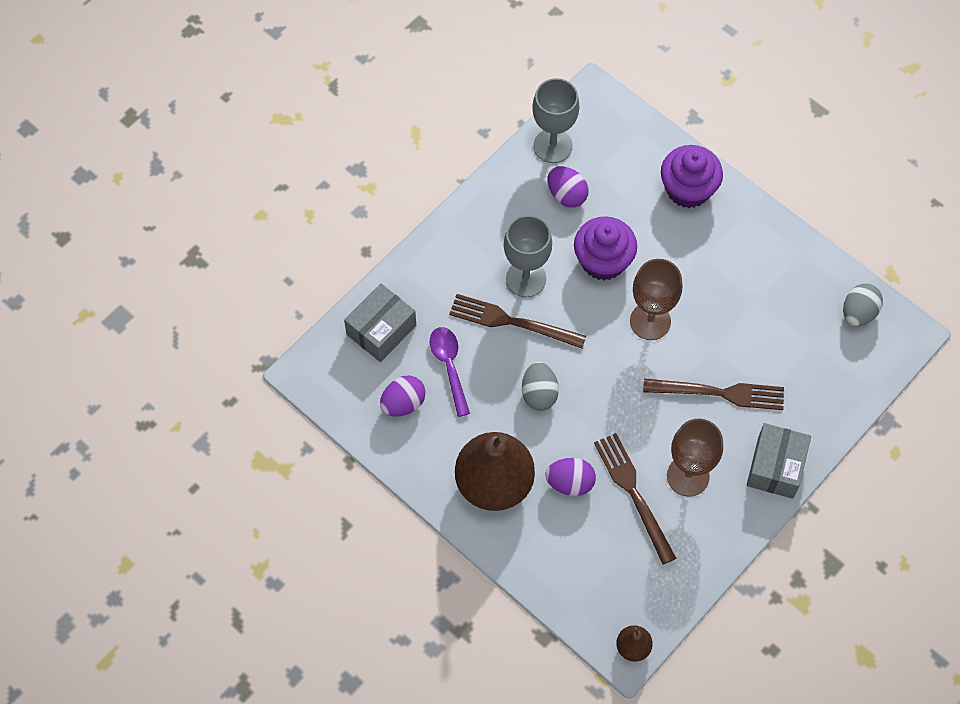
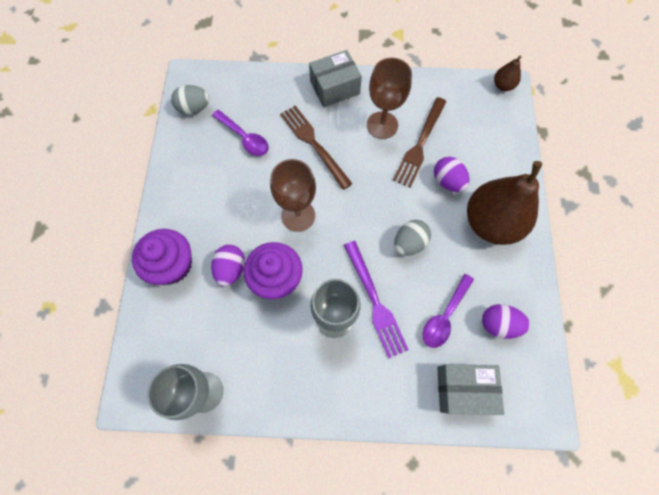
camera: 130 degrees left, 5 degrees up
brown fork [449,294,586,349] -> purple fork [344,241,409,358]
purple egg [548,166,589,208] -> purple egg moved to [211,245,245,286]
none -> purple spoon [212,110,269,156]

